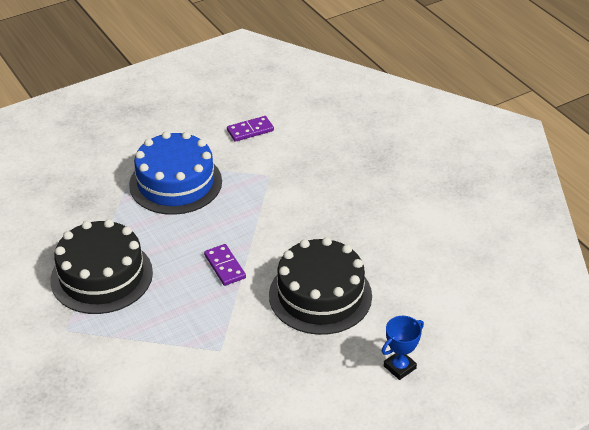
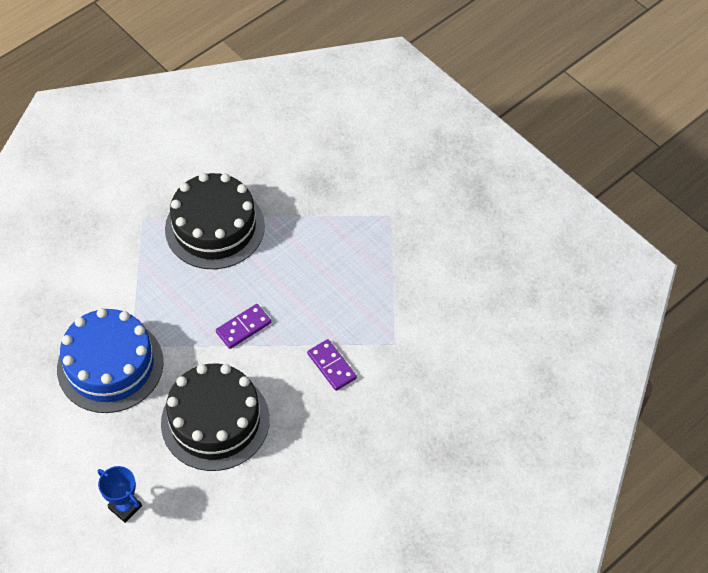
camera: 80 degrees right, 15 degrees up
blue cake [129,131,222,215] -> blue cake moved to [57,308,164,413]
purple domino [227,116,274,142] -> purple domino moved to [307,339,357,391]

